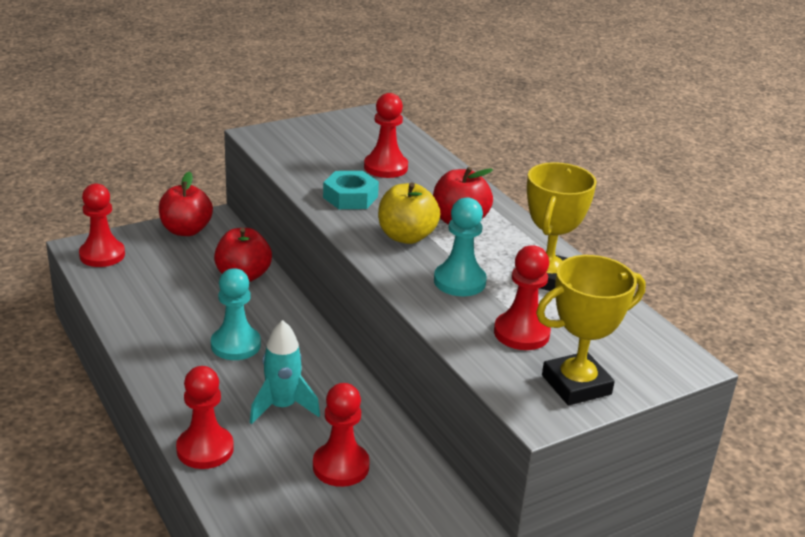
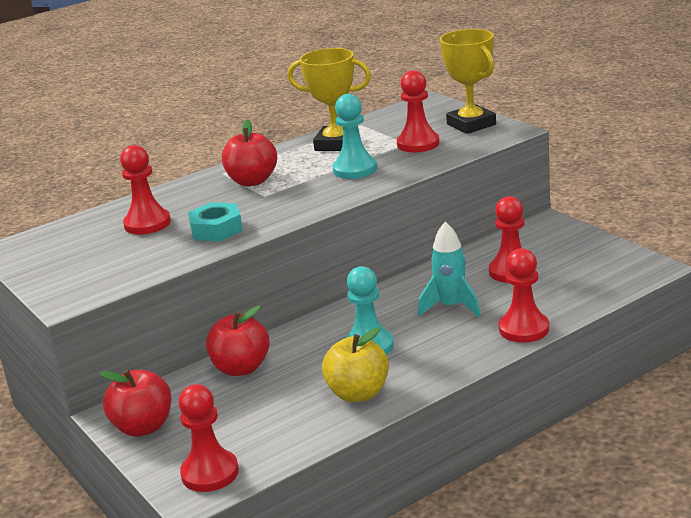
camera: 90 degrees left, 5 degrees down
yellow apple [378,182,440,244] -> yellow apple moved to [322,327,389,402]

